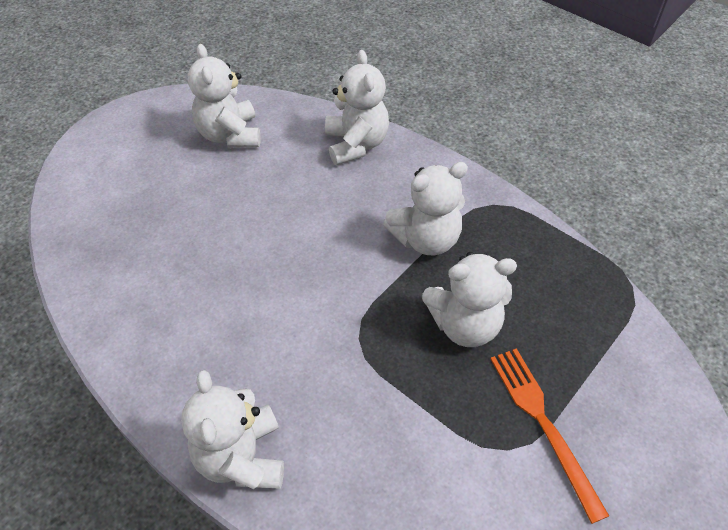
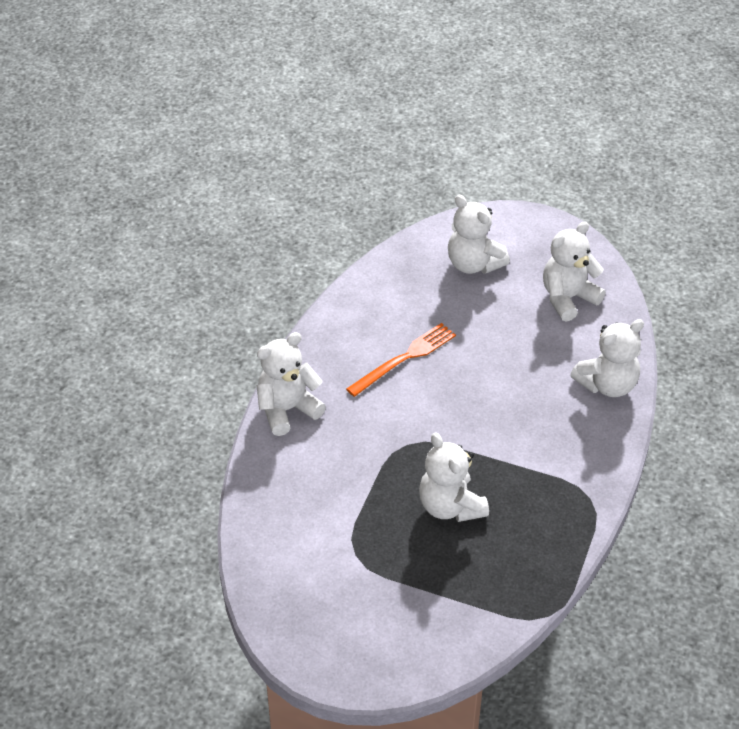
camera: 70 degrees right, 5 degrees down
white teddy bear [383,162,468,255] -> white teddy bear moved to [448,195,510,274]
orange fork [490,348,609,524] -> orange fork moved to [346,323,456,397]

